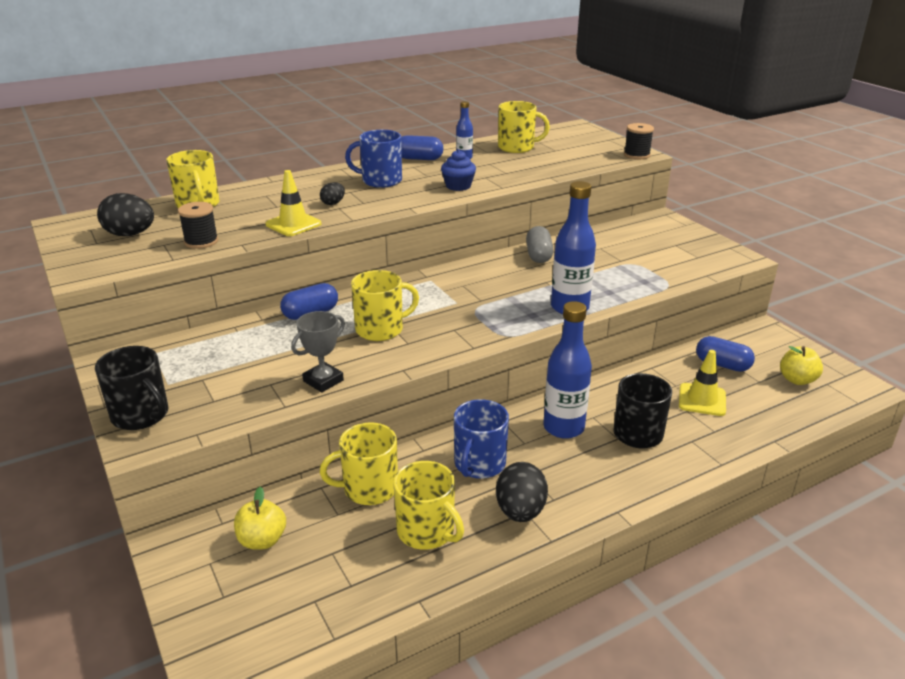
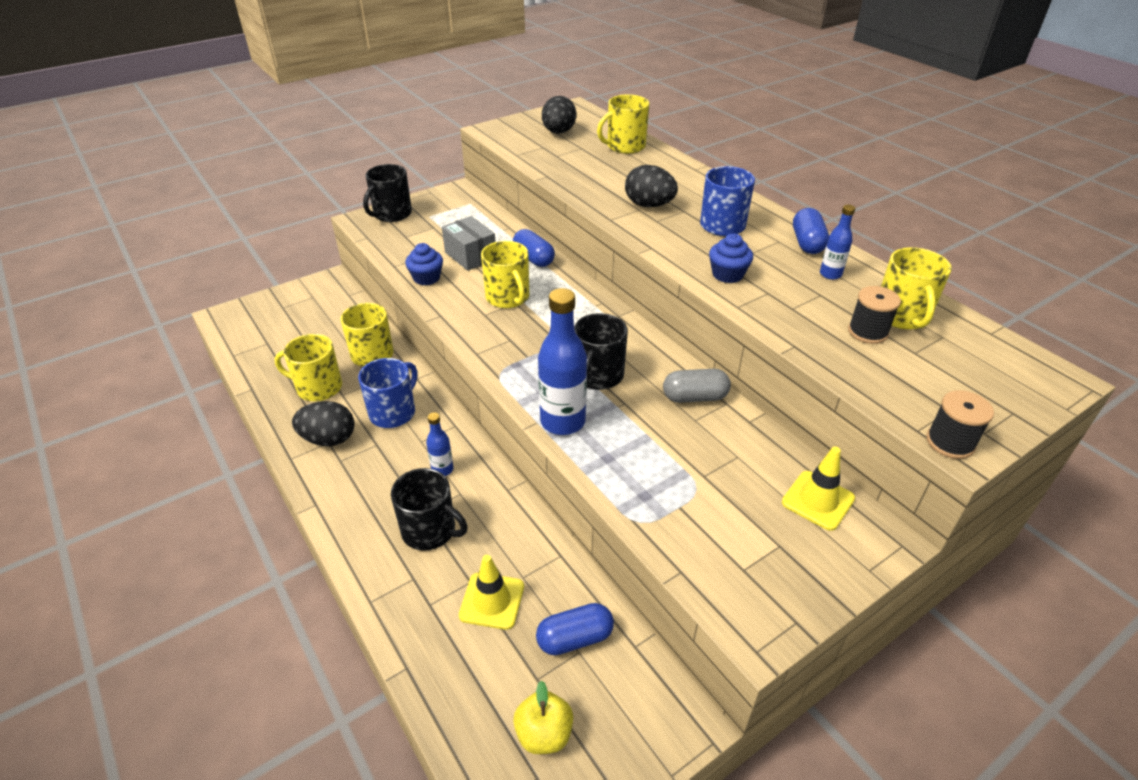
camera: 85 degrees right, 10 degrees up
black spool [178,202,218,249] -> black spool moved to [848,286,901,344]
yellow apple [234,487,286,550] -> none
yellow traffic cone [265,170,322,236] -> yellow traffic cone moved to [782,447,855,531]
grey trophy [291,311,345,392] -> blue cupcake [405,243,443,285]
black egg [320,182,345,205] -> black egg [625,165,678,207], size x1.84
yellow mug [394,461,464,550] -> yellow mug turned 60 degrees clockwise [274,334,342,401]
blue mug [454,399,509,479] -> blue mug turned 105 degrees clockwise [358,358,418,428]
blue bottle [543,301,592,439] -> blue bottle [426,412,454,476], size x0.52
blue capsule [696,336,755,372] -> blue capsule turned 45 degrees clockwise [536,603,614,655]
none -> grey box [442,216,496,271]
none -> black mug [574,313,628,390]

